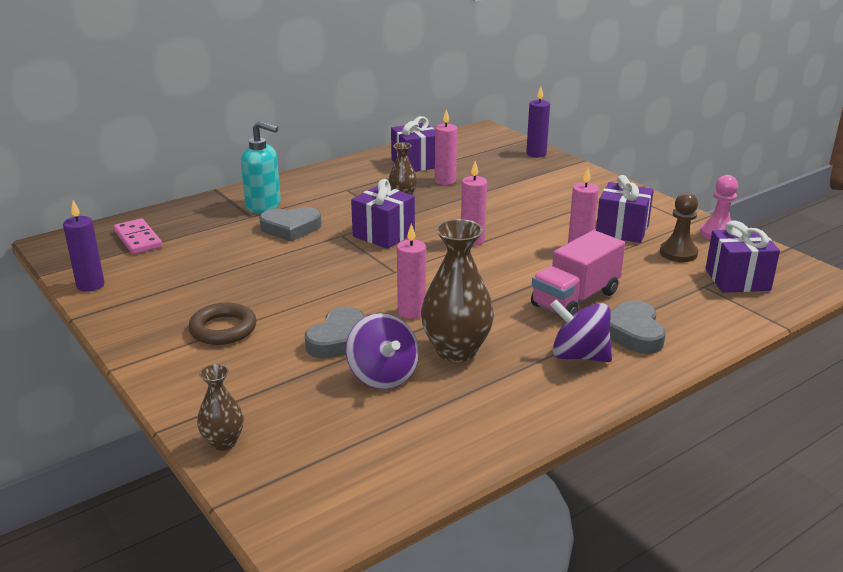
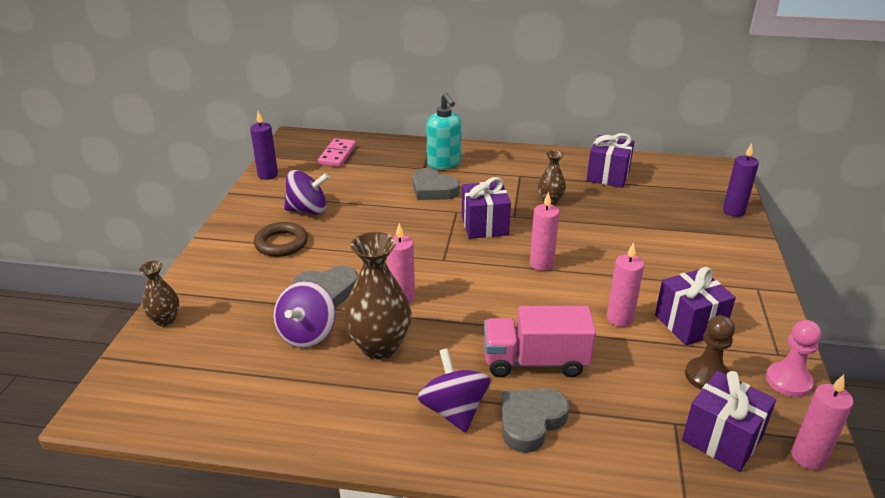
camera: 45 degrees right, 5 degrees up
pink candle [435,109,457,185] -> pink candle moved to [791,375,854,470]
none -> purple spinning top [284,170,329,215]

